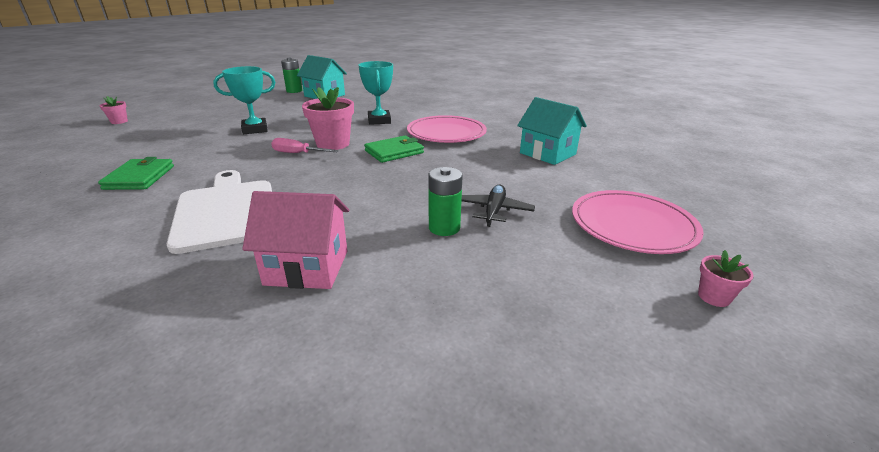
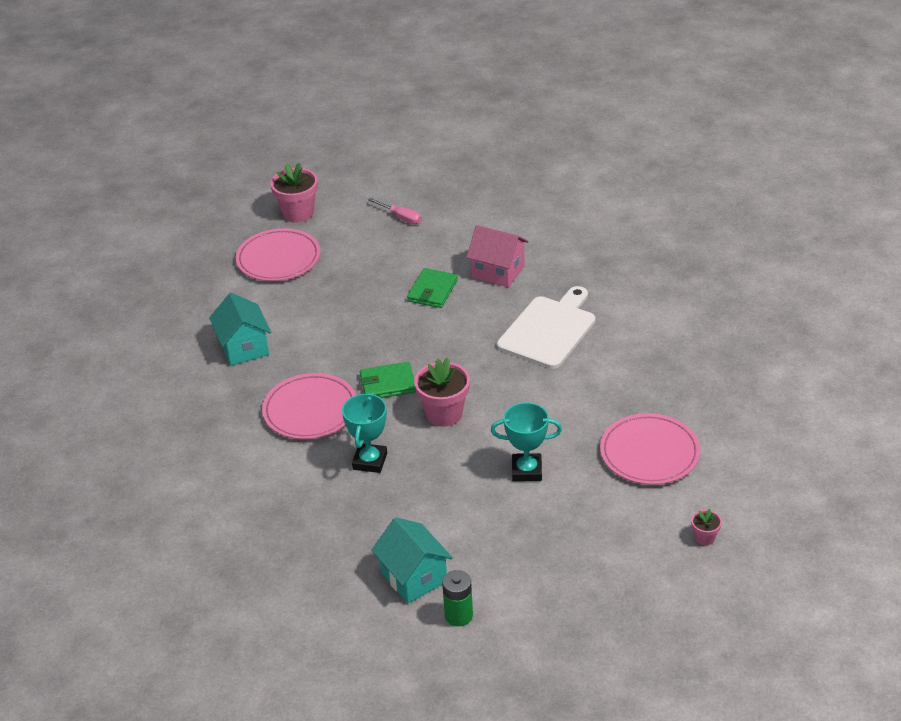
camera: 155 degrees left, 10 degrees up
green wallet [98,157,174,190] -> green wallet moved to [407,268,458,308]
white cutting board [166,170,272,254] -> white cutting board turned 150 degrees counterclockwise [497,286,595,369]
pink screwdriver [271,138,339,153] -> pink screwdriver moved to [368,198,422,224]
green battery [428,167,463,236] -> none
black plane [461,185,535,227] -> none
pink flower pot [698,250,754,307] -> pink flower pot [270,163,318,223], size x2.01
none -> pink plate [600,413,701,485]

